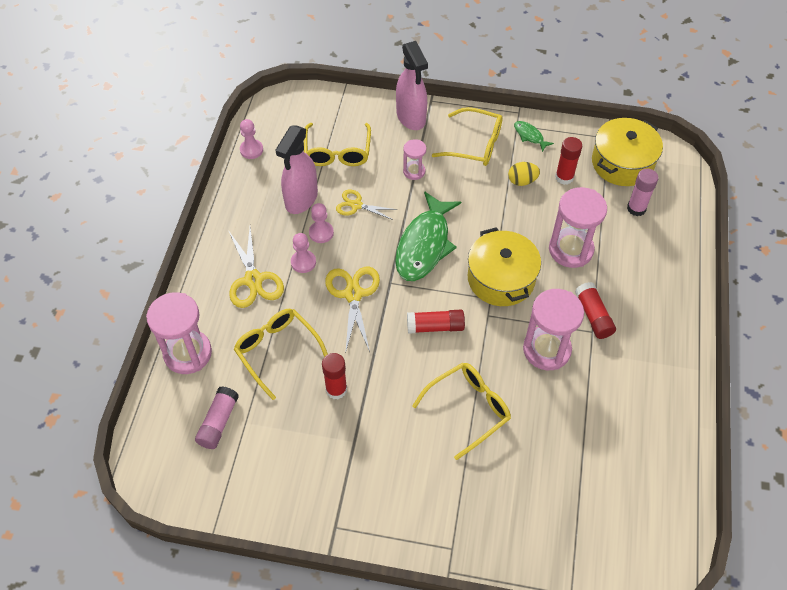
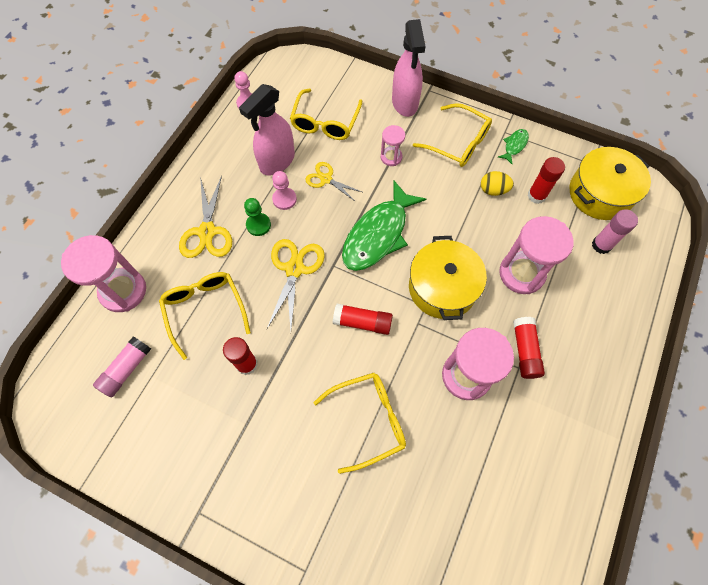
camera: 15 degrees right, 10 degrees up
pink pawn [291,233,316,273] -> green pawn [244,198,271,236]
green fish [514,121,554,152] -> green fish turned 60 degrees clockwise [498,129,529,164]

